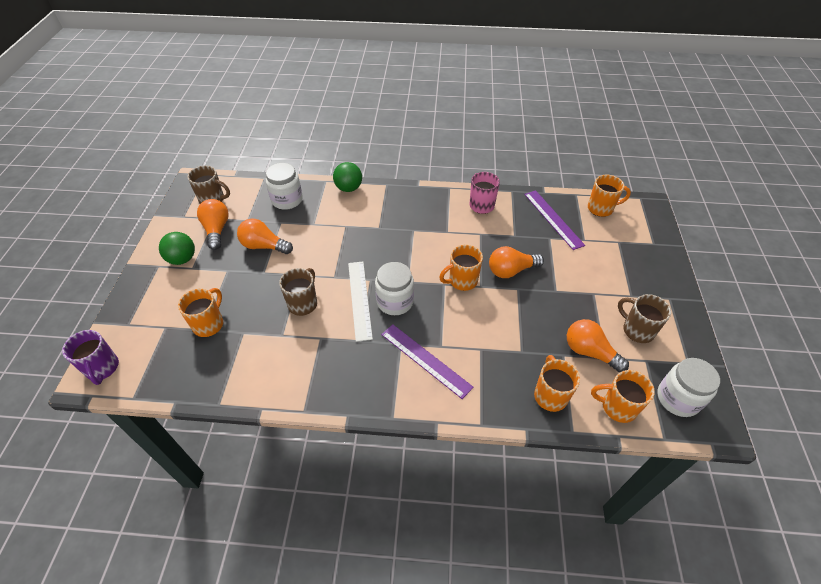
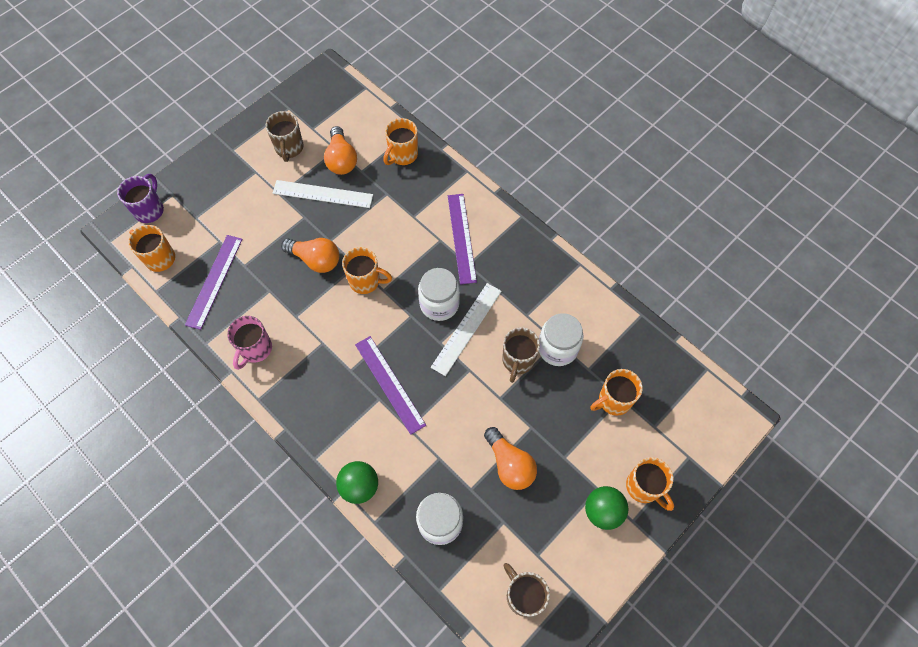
camera: 140 degrees left, 15 degrees up
purple mug [62,330,119,385] -> purple mug moved to [117,174,164,223]
orange light bulb [197,199,229,250] -> none
brown mug [279,268,317,316] -> brown mug turned 45 degrees counterclockwise [502,327,540,383]
orange mug [591,370,655,423] -> orange mug moved to [626,457,674,511]
white jar [657,358,720,417] -> white jar moved to [539,313,583,366]
none -> white ruler [273,180,373,208]
none -> purple ruler [355,336,426,435]

